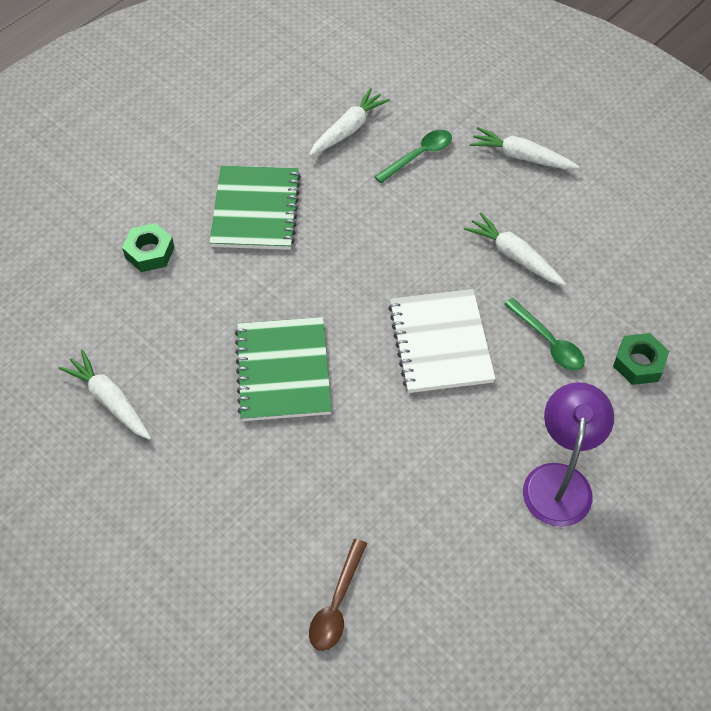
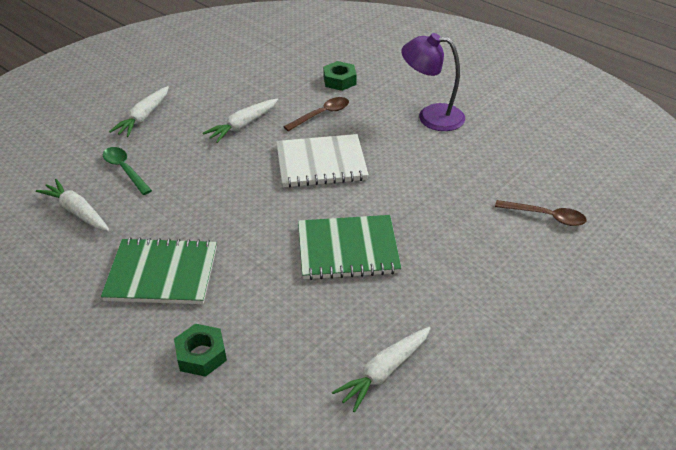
camera: 90 degrees left, 15 degrees down
green spoon [504,298,585,371] -> brown spoon [283,97,349,131]

